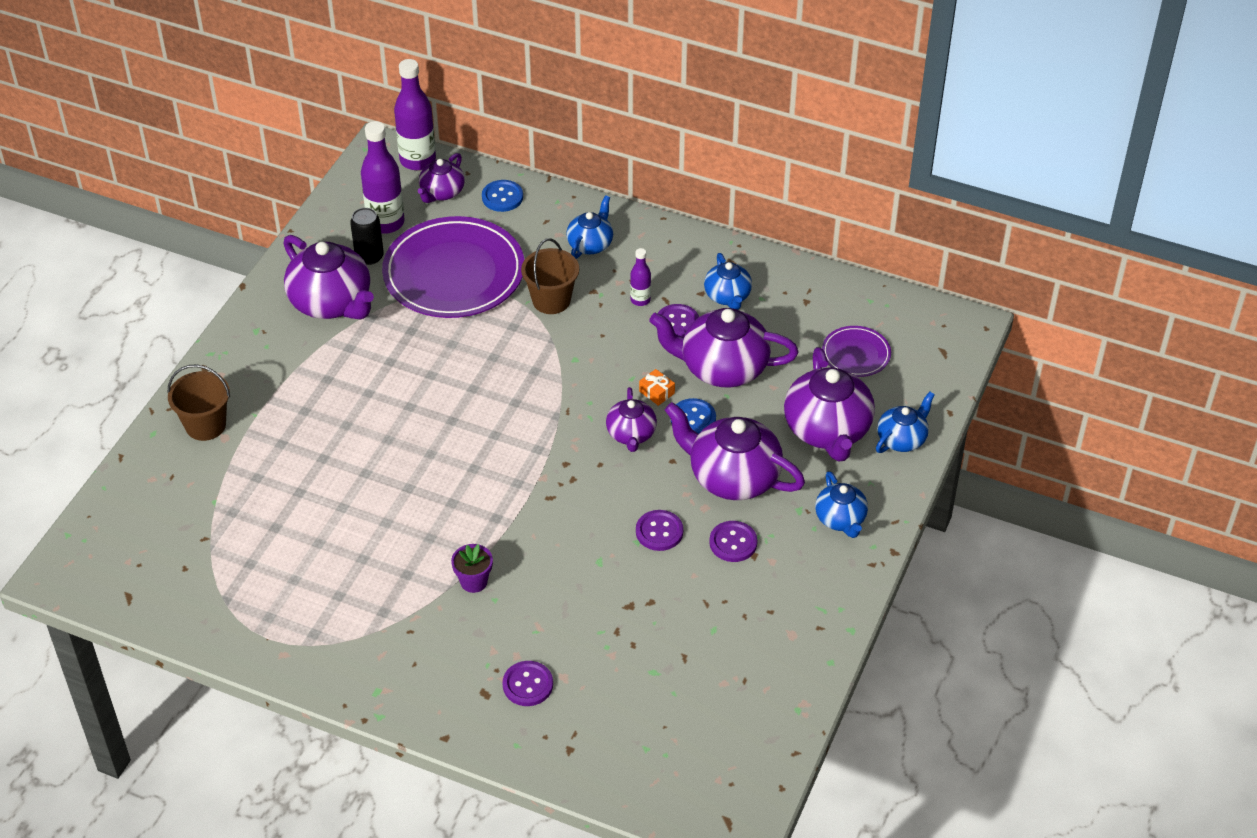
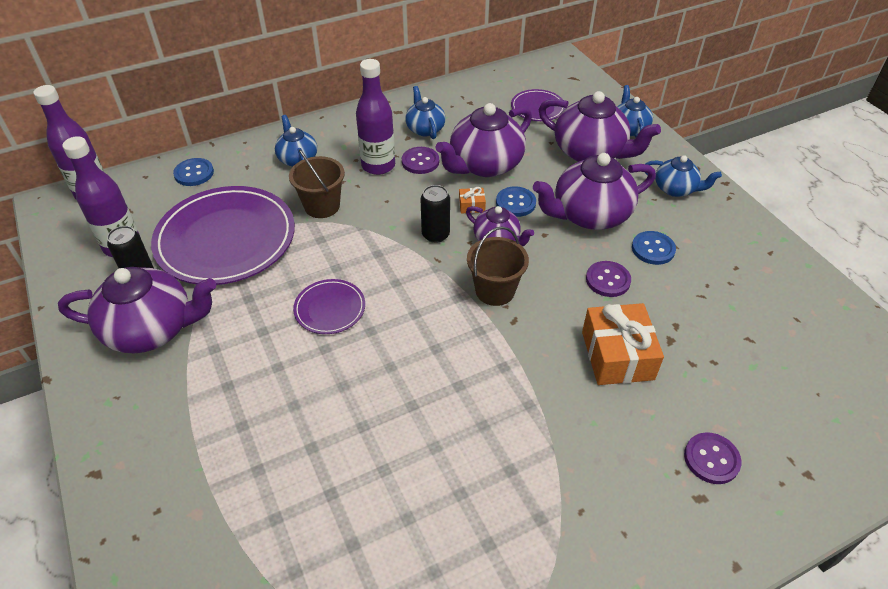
camera: 50 degrees left, 0 degrees up
brown bucket [167,364,230,441] -> brown bucket moved to [467,226,529,306]
purple teapot [418,153,465,203] -> none
purple flower pot [451,544,493,593] -> none
purple bottle [630,248,651,306] -> purple bottle [356,59,395,175], size x1.92
blue teapot [704,253,752,310] -> blue teapot turned 135 degrees counterclockwise [405,86,446,139]
purple button [709,521,758,562] -> blue button [632,231,676,265]
none -> purple plate [293,279,365,334]
none -> black can [421,185,450,243]
none -> orange gift [582,303,664,385]

